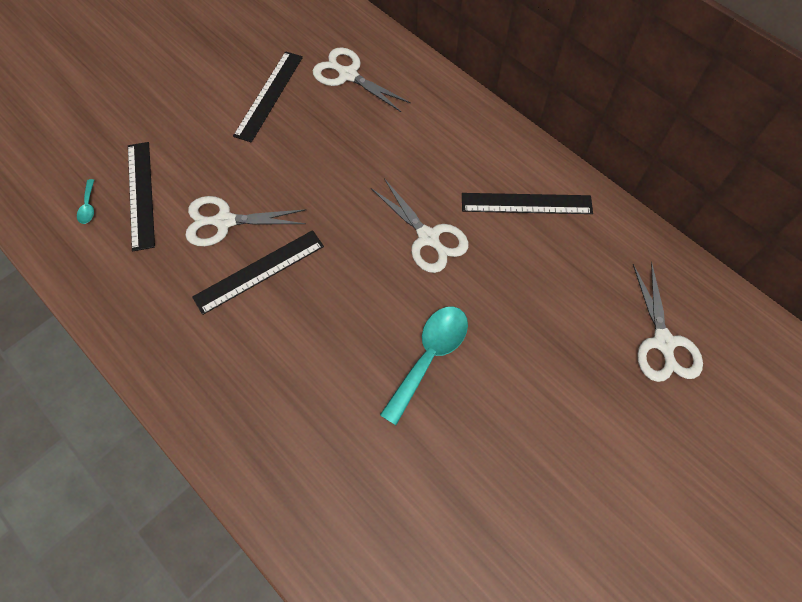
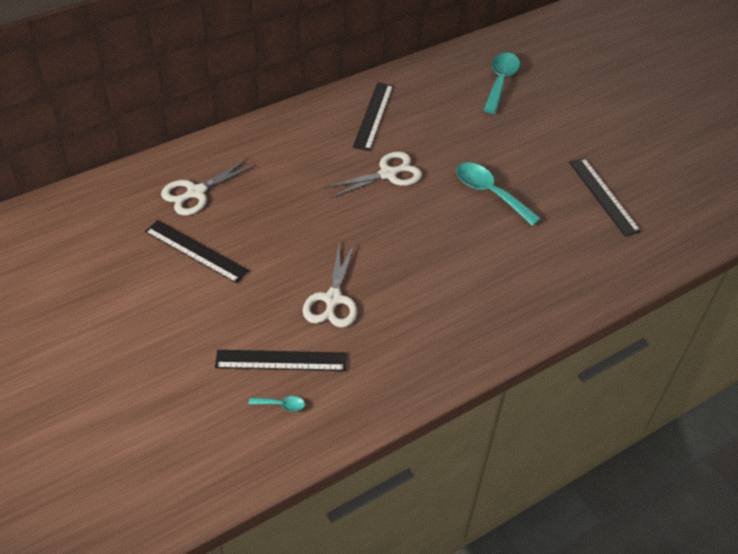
camera: 80 degrees left, 15 degrees down
black ruler [192,230,324,315] -> black ruler moved to [569,158,641,236]
white scissors [633,262,703,382] -> turquoise spoon [484,53,520,114]

